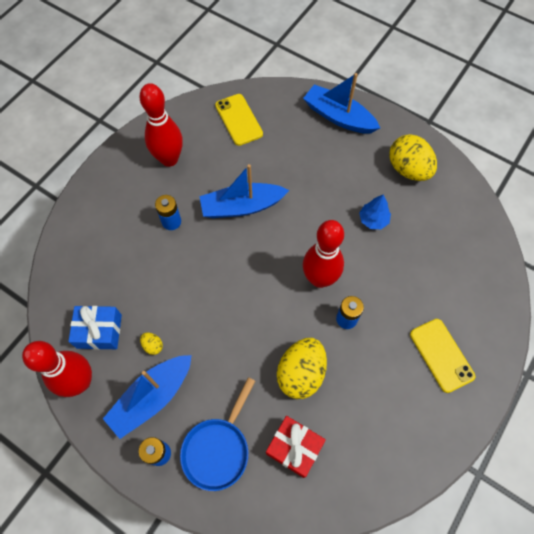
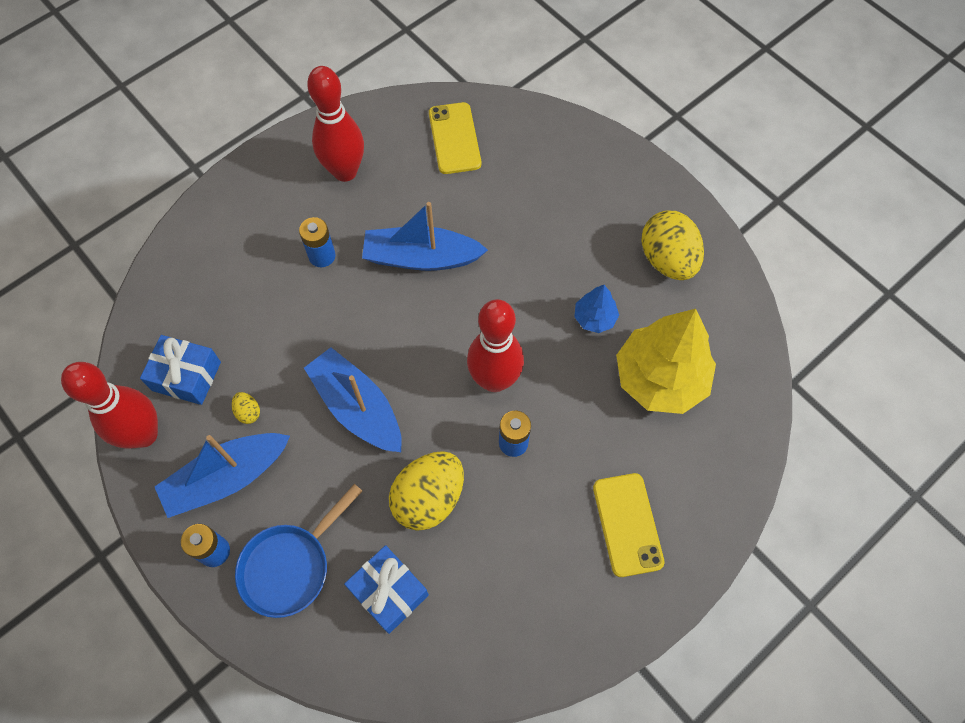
camera: 15 degrees right, 0 degrees up
red gift [266,416,326,478] -> blue gift [344,545,429,634]
blue boat [303,73,380,134] -> blue boat moved to [304,347,402,452]
none -> yellow tree [616,309,716,414]

